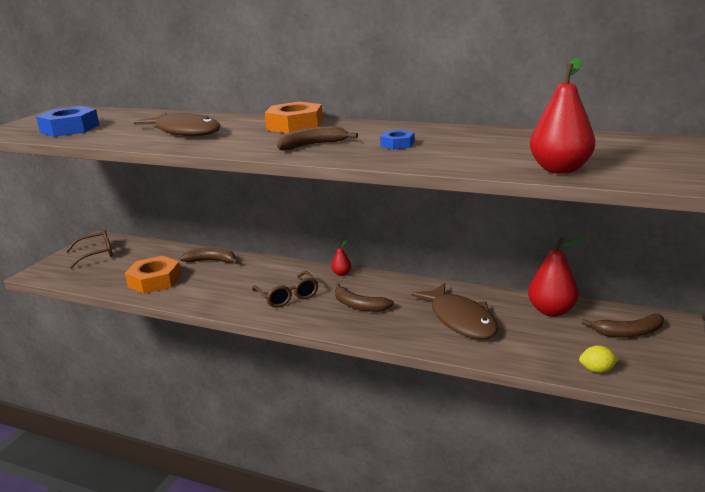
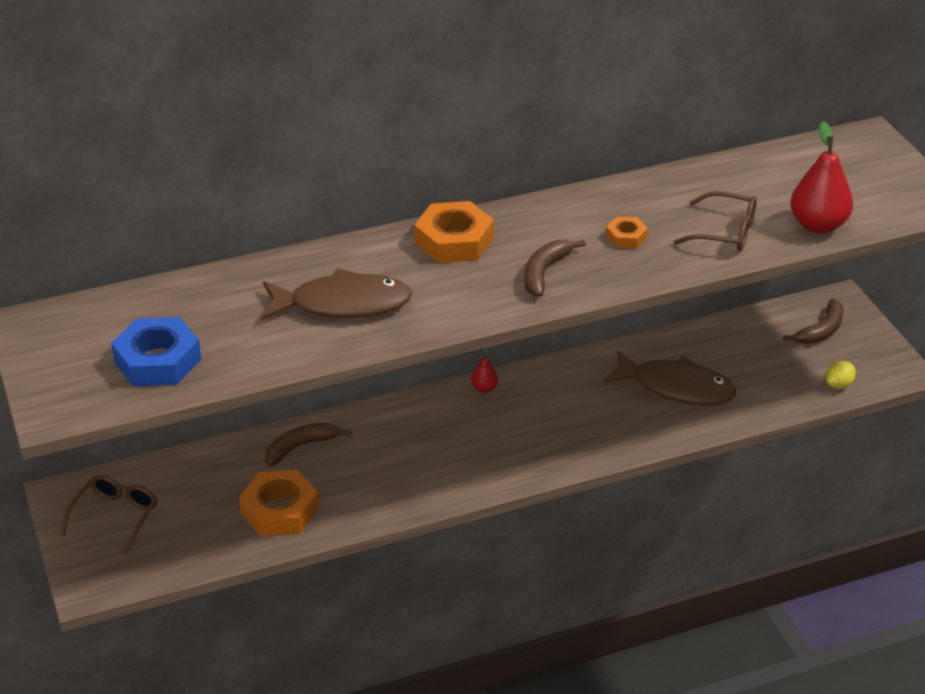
camera: 45 degrees left, 15 degrees up
brown glasses [252,271,319,308] -> brown glasses moved to [674,191,757,251]
brown banana [335,283,394,312] -> none
blue nut [380,130,415,150] -> orange nut [606,216,648,248]
red pear [528,237,584,317] -> none

